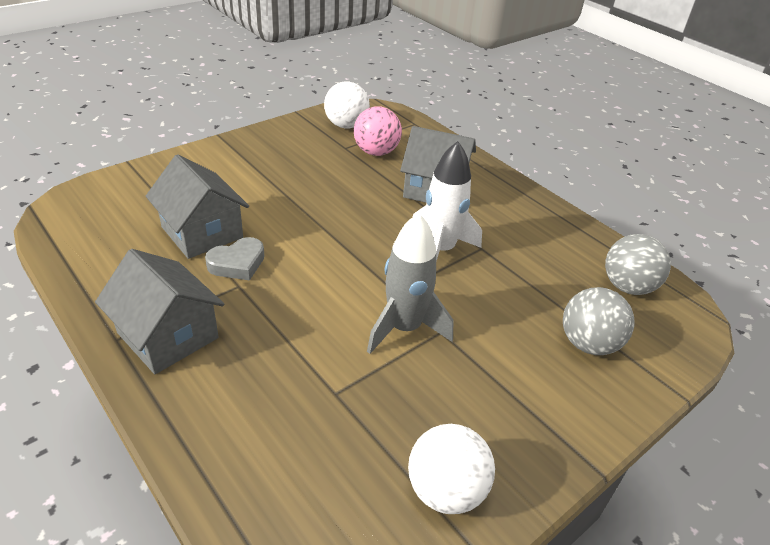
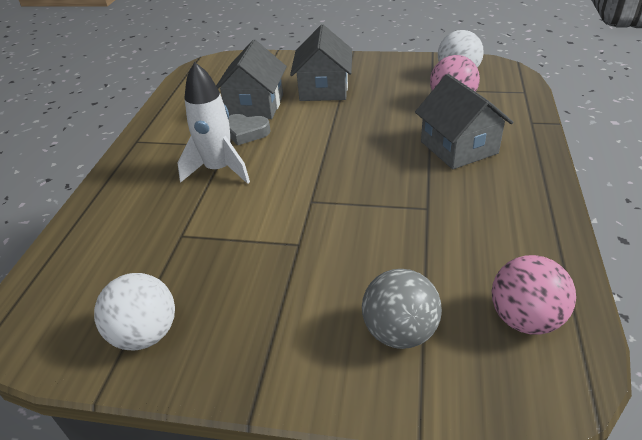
camera: 55 degrees right, 0 degrees up
grey house [95,249,224,374] -> grey house moved to [290,24,352,101]
grey rocket [367,213,453,354] -> none
white rocket [413,141,482,261] -> white rocket moved to [177,62,250,184]
grey ball [605,234,671,295] -> pink ball [492,255,576,335]

